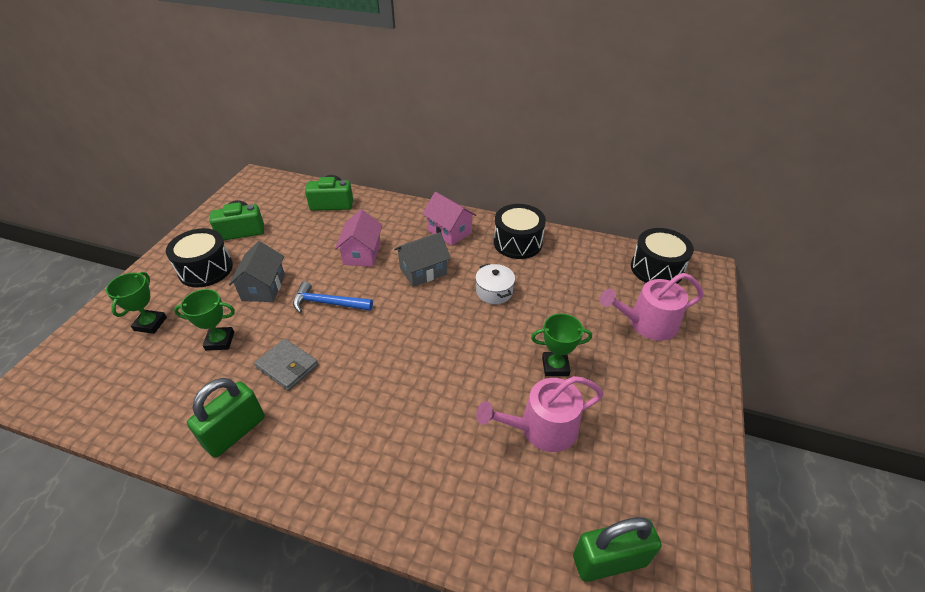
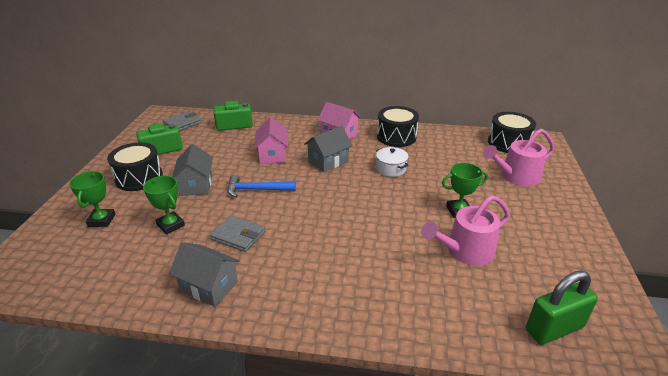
camera: 10 degrees left, 10 degrees down
green trophy [174,289,235,351] -> green trophy turned 60 degrees clockwise [143,176,185,235]
green padlock [187,378,265,457] -> grey house [169,242,240,307]
none -> grey wallet [163,111,202,131]

